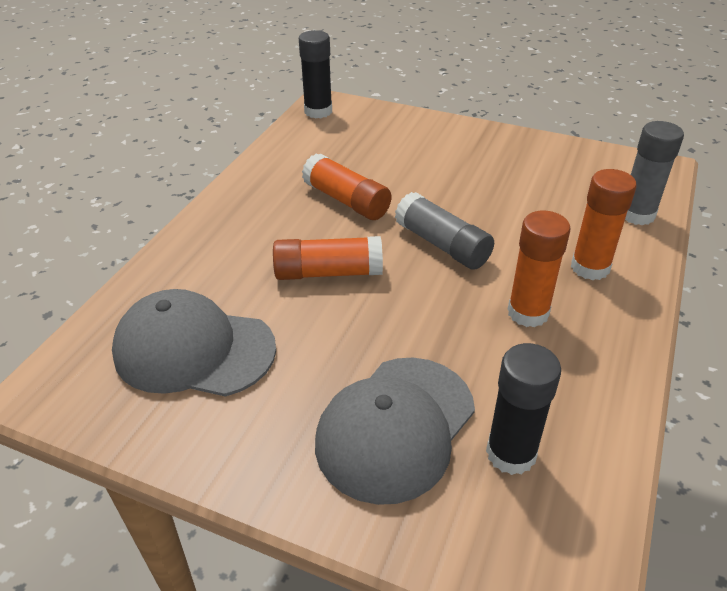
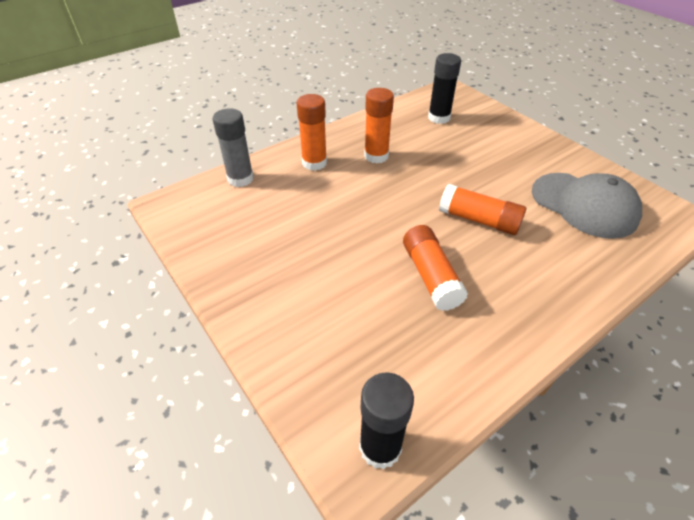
camera: 150 degrees left, 5 degrees up
grey cap [315,358,475,505] -> none
grey glue stick [395,192,494,270] -> none

